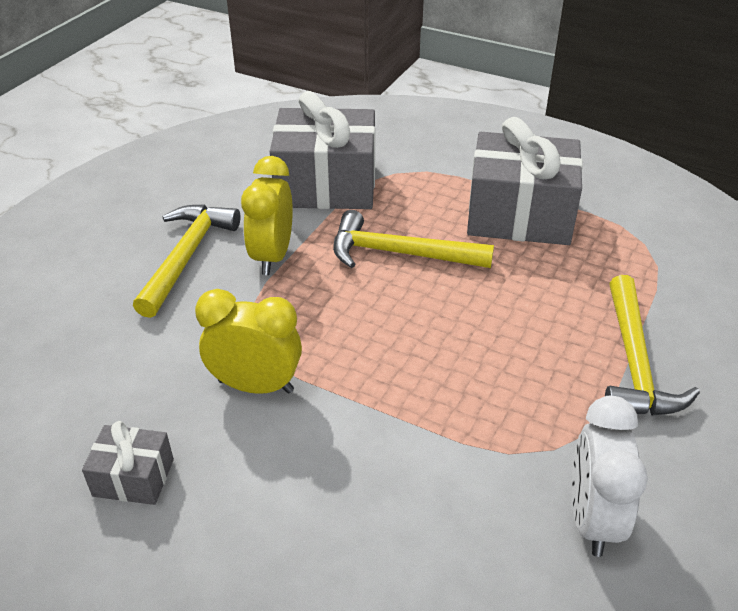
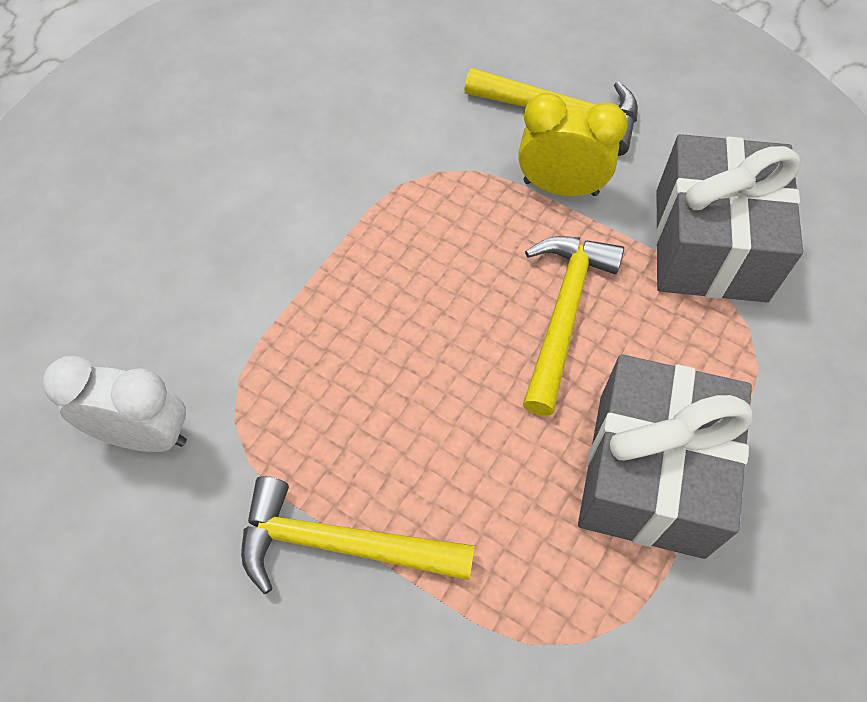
camera: 95 degrees right, 20 degrees up
grey gift [82,421,174,505] -> none
yellow clock [195,289,302,394] -> none

